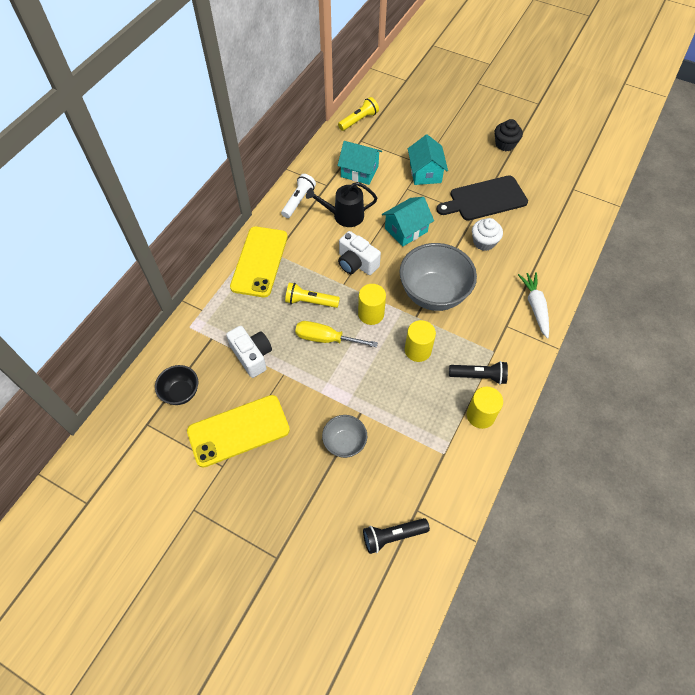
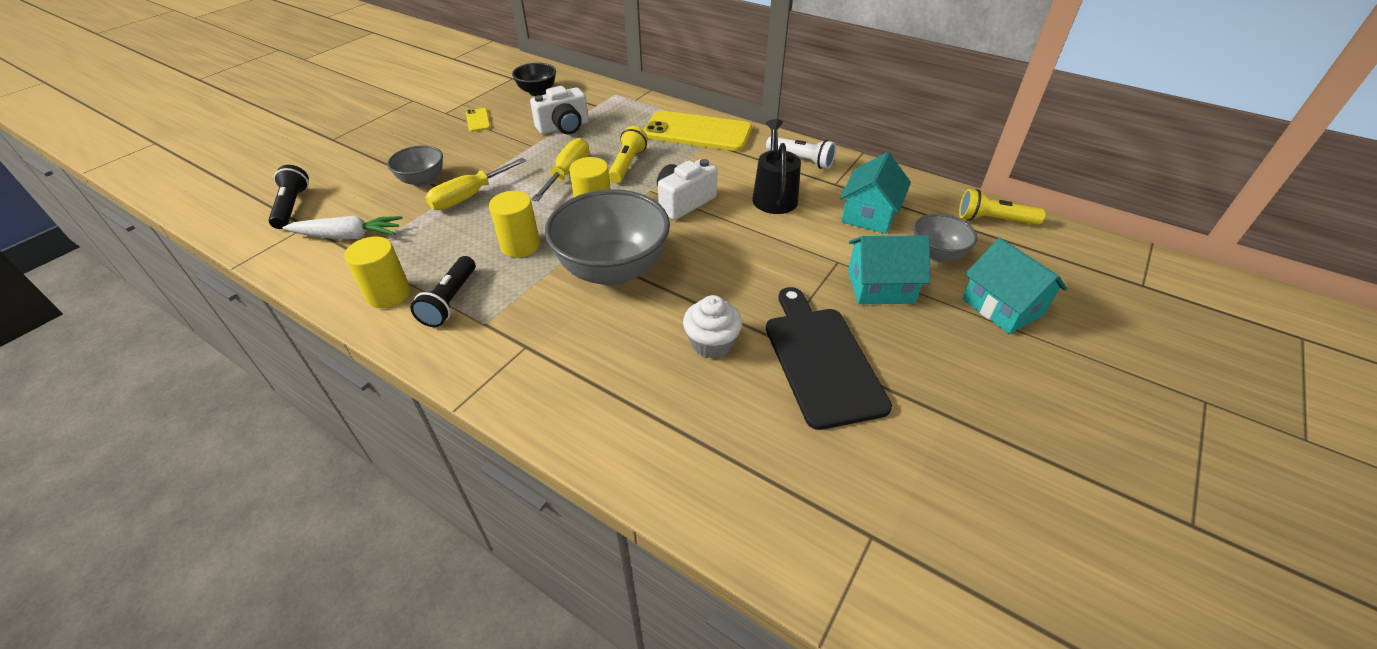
camera: 95 degrees right, 15 degrees down
yellow phone [187,395,290,468] -> yellow phone [466,108,491,132], size x0.42
yellow flashlight [338,97,379,131] -> yellow flashlight turned 135 degrees clockwise [959,189,1046,225]
turquoise house [382,197,434,247] -> turquoise house moved to [962,238,1067,334]
black cupcake [495,119,523,151] -> none
white carrot [518,272,549,338] -> white carrot moved to [283,216,403,239]
none -> yellow screwdriver [425,158,526,210]
none -> grey bowl [913,214,977,263]

